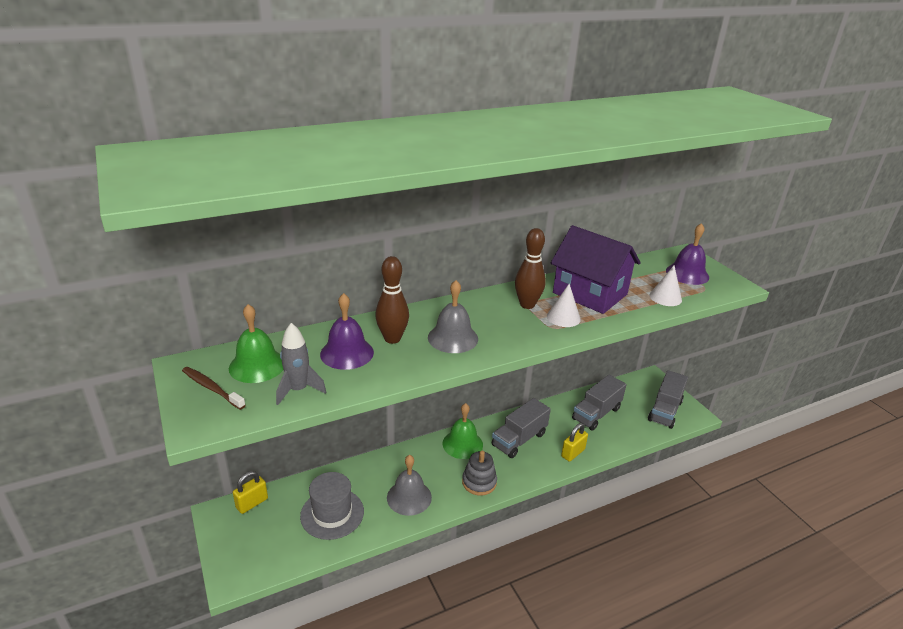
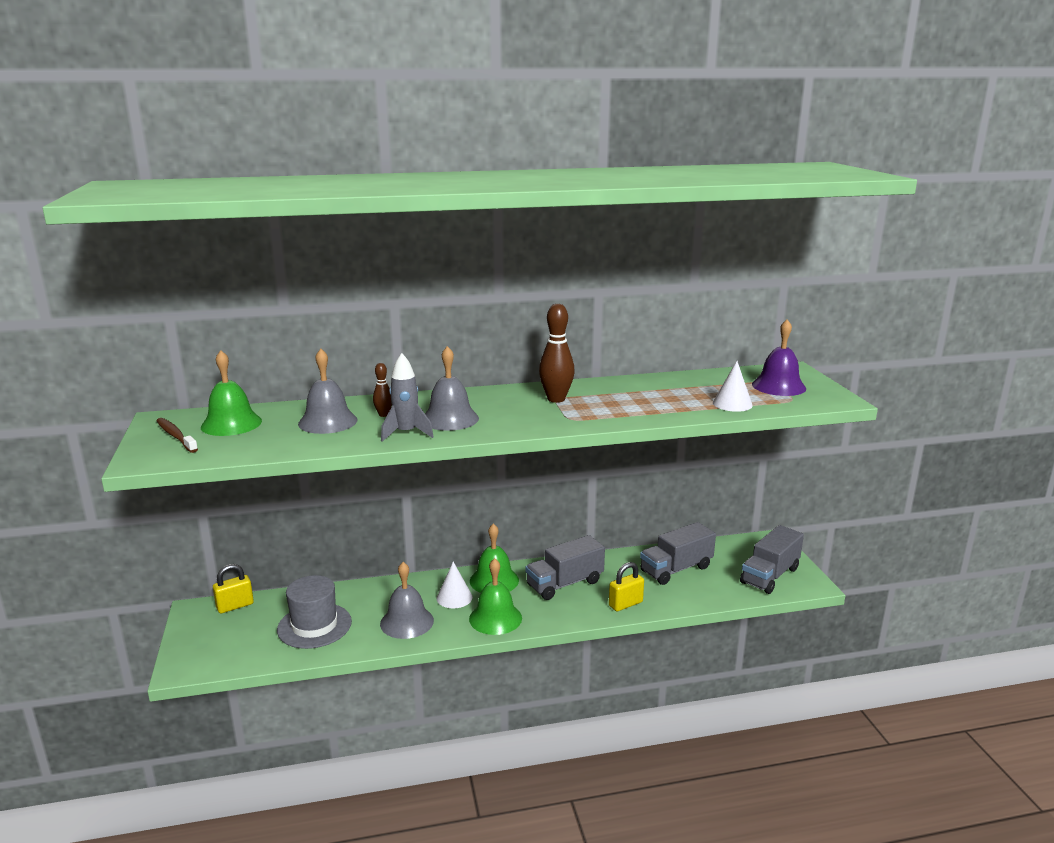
camera: 15 degrees right, 10 degrees down
grey rocket [276,323,326,405] -> grey rocket moved to [381,353,434,442]
purple bell [320,293,374,370] -> grey bell [298,349,358,434]
brown bowling pin [375,256,409,344] -> brown bowling pin [373,363,392,417], size x0.53
grey stacking toy [462,451,497,496] -> green bell [469,558,522,635]
white cone [547,284,581,327] -> white cone moved to [437,562,473,608]
purple house [551,225,641,314] -> none

